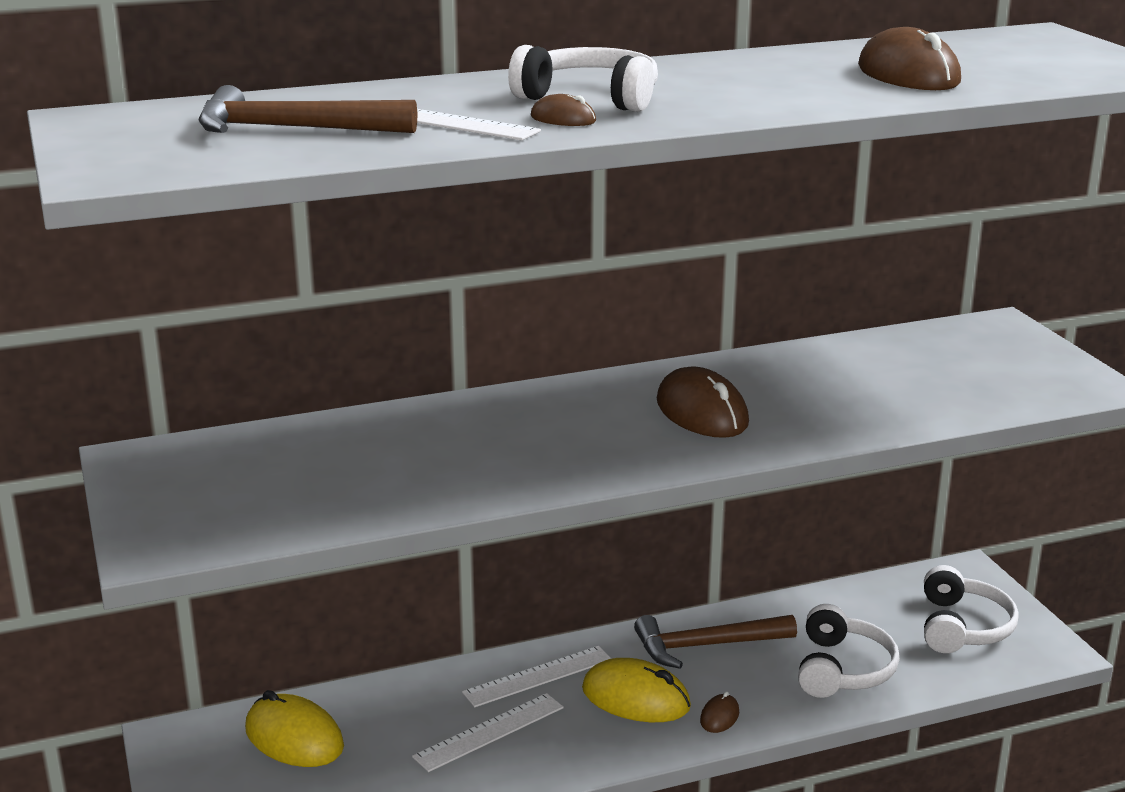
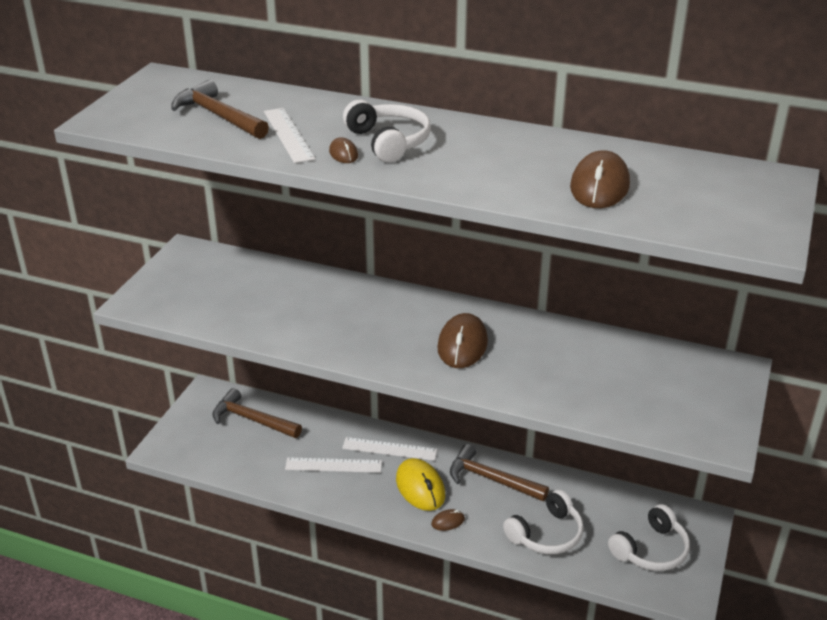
camera: 40 degrees right, 10 degrees up
yellow mouse [245,690,344,767] -> brown hammer [212,388,302,438]

